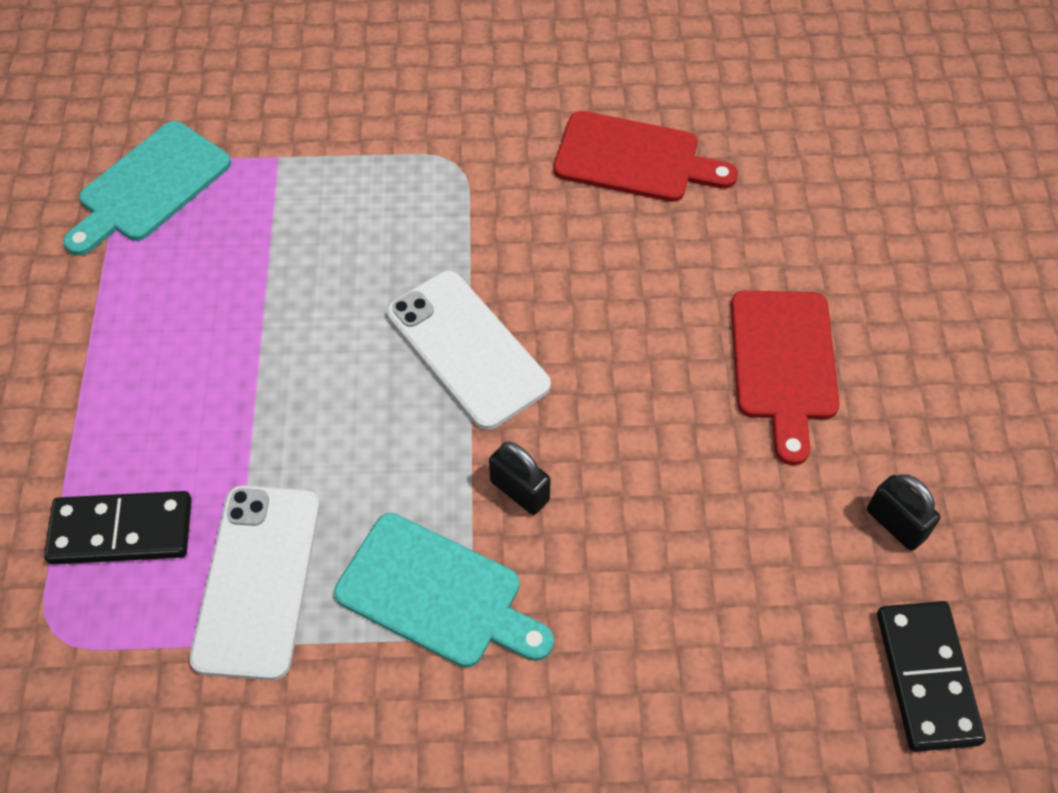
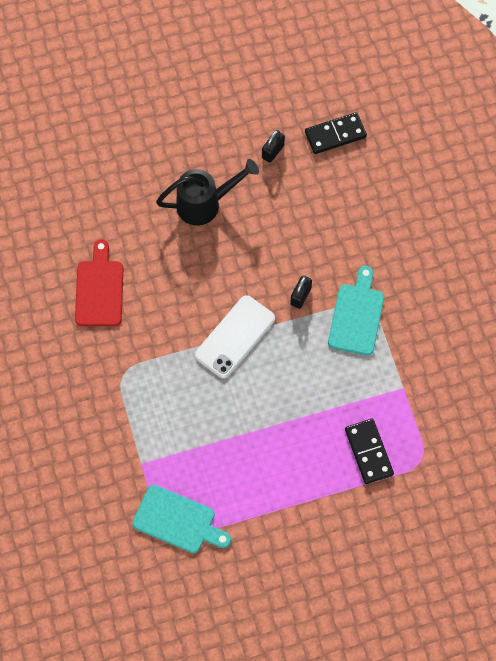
camera: 105 degrees left, 10 degrees up
white phone [189,485,320,681] -> none
red cutting board [731,291,840,465] -> black watering can [156,159,259,226]

